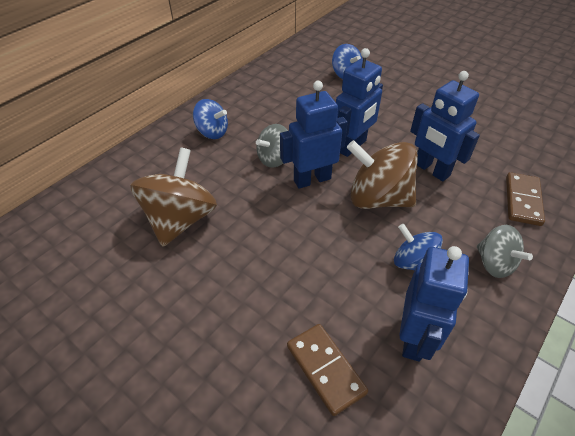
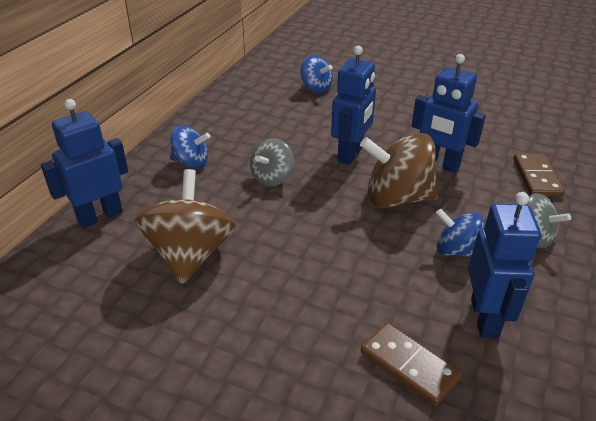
camera: 15 degrees left, 10 degrees down
blue robot [280,81,348,189] -> blue robot moved to [41,99,128,228]

